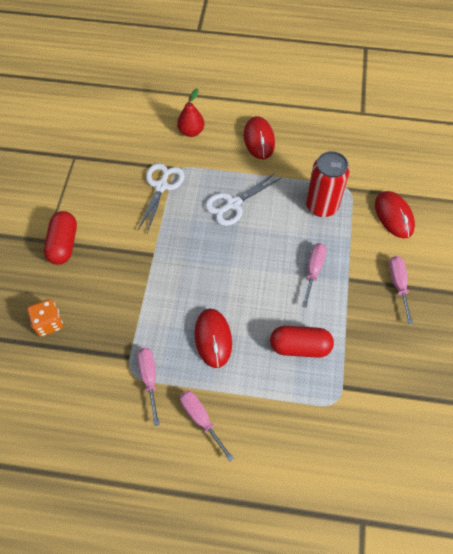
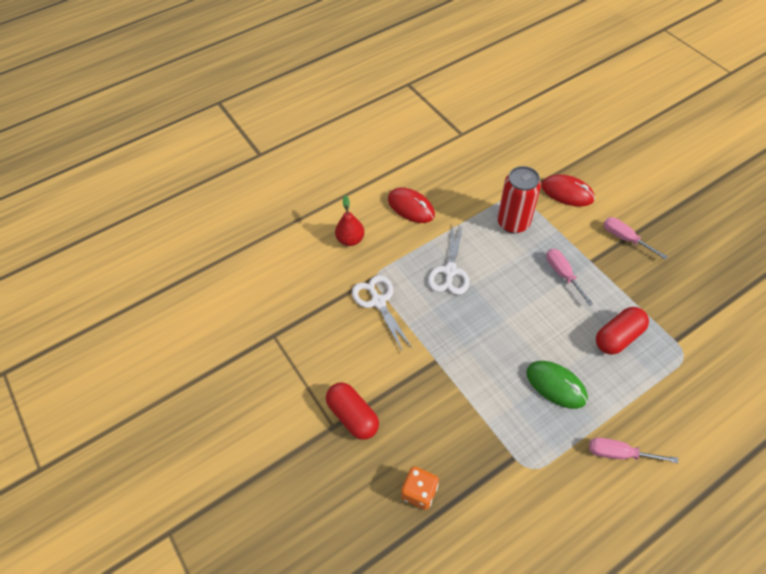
camera: 40 degrees left, 5 degrees down
pink screwdriver [137,348,160,426] -> none
red mouse [195,309,232,368] -> green mouse [526,361,588,409]

